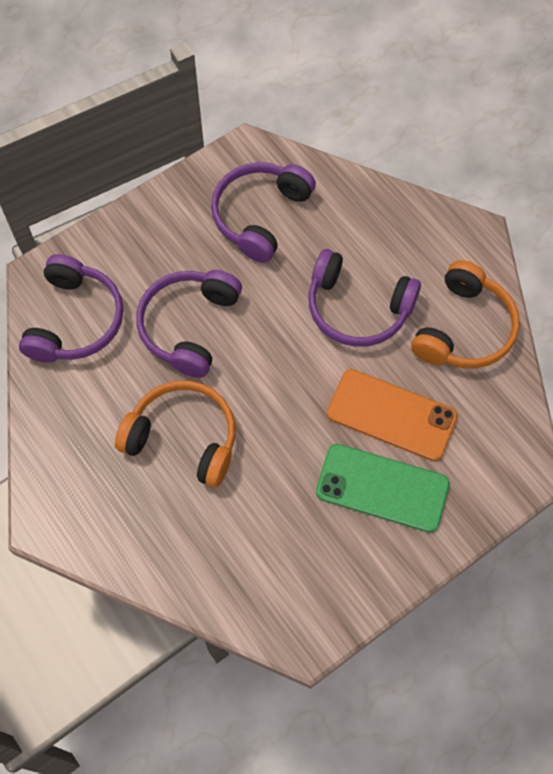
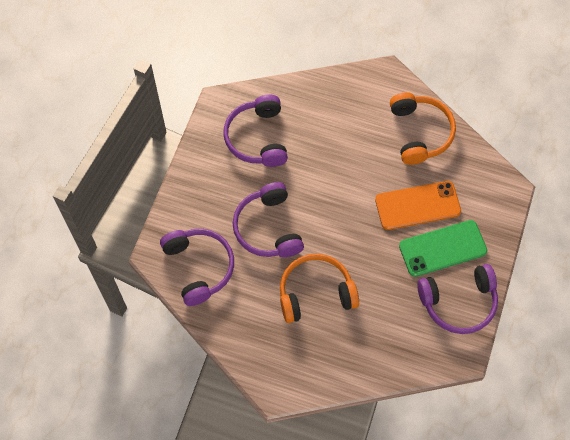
camera: 35 degrees left, 0 degrees up
purple headphones [308,249,421,347] -> purple headphones moved to [417,264,498,334]

